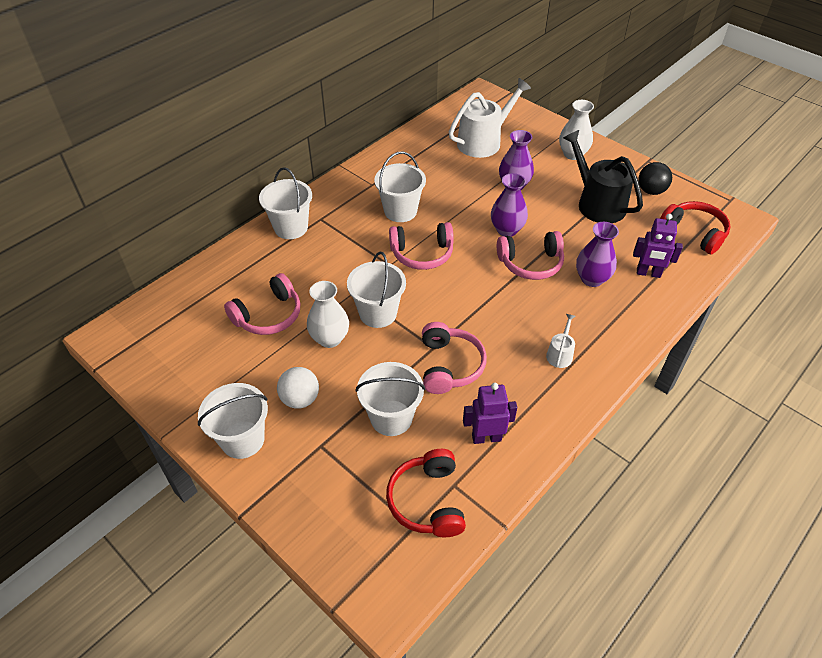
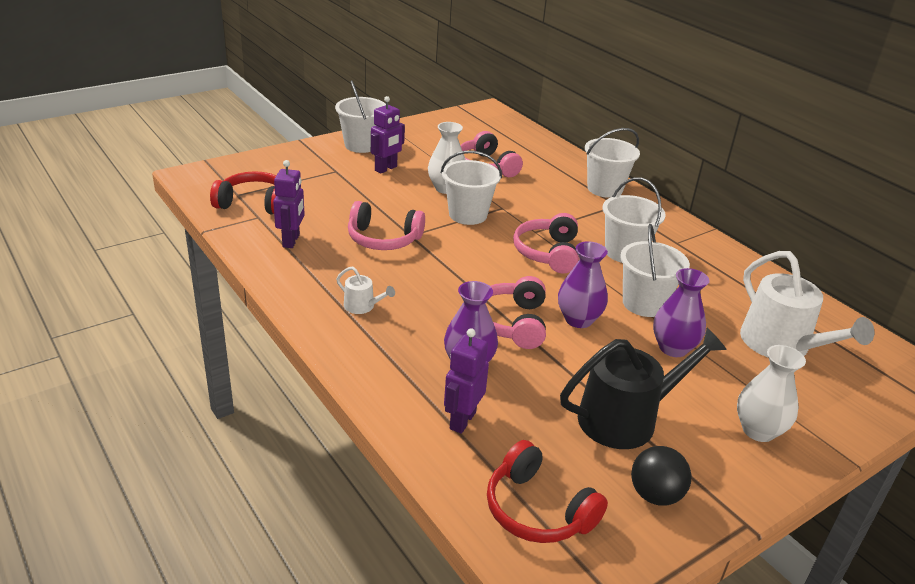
camera: 100 degrees right, 15 degrees down
white ball [277,367,319,409] -> purple robot [371,96,405,174]
white bucket [356,362,425,436] -> white bucket moved to [620,224,690,317]
red headphones [660,201,731,254] -> red headphones turned 75 degrees clockwise [487,440,608,543]

